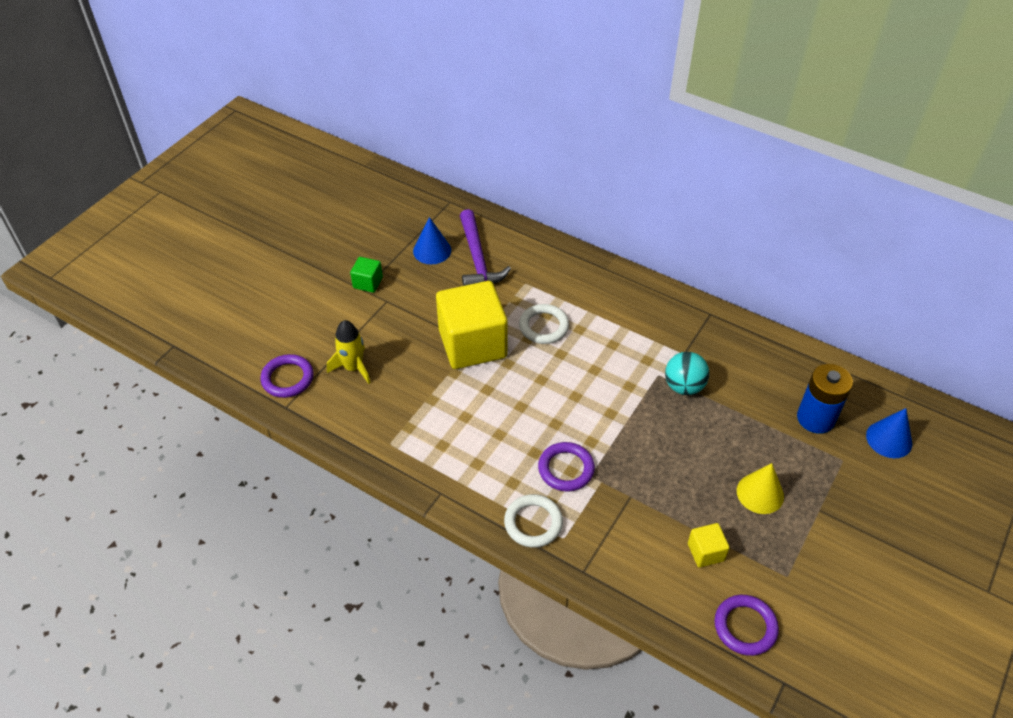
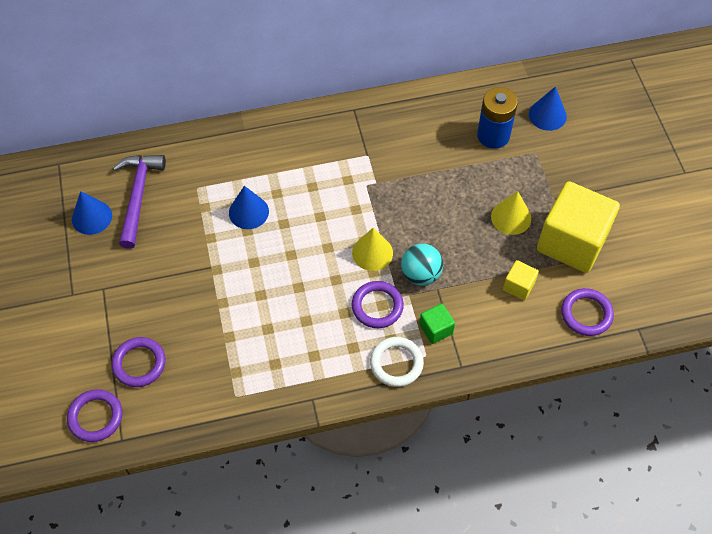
camera: 45 degrees left, 10 degrees up
yellow rocket [327,320,370,384] -> purple ring [112,337,166,387]
green cube [350,257,383,293] -> green cube moved to [419,303,455,344]
yellow cube [436,281,508,369] -> yellow cube moved to [537,181,620,273]
purple hammer [460,209,511,286] -> purple hammer turned 120 degrees counterclockwise [113,155,166,249]
white ring [519,304,569,344] -> blue cone [229,186,269,229]
turquoise ball [665,352,709,395] -> turquoise ball moved to [401,244,443,286]
none -> yellow cone [352,228,393,271]

